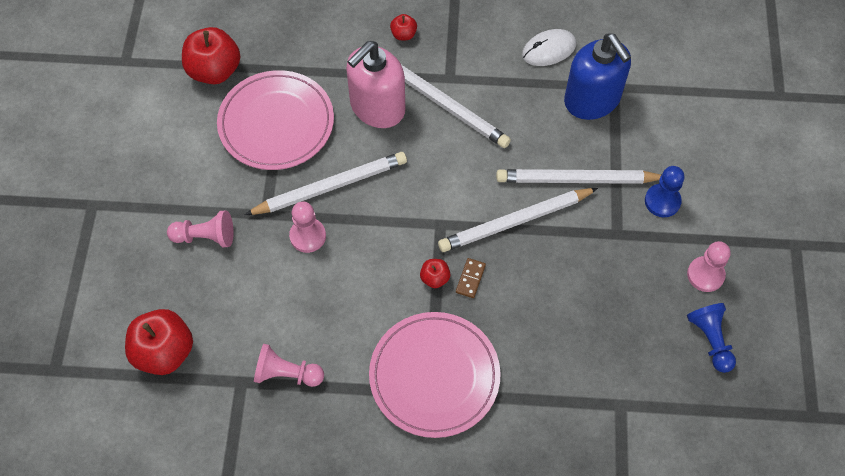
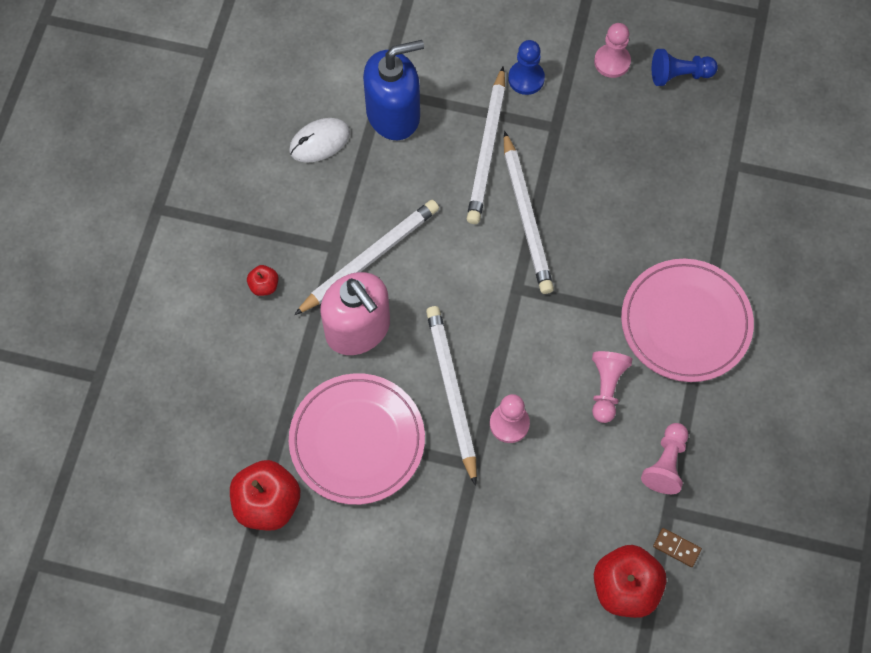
camera: 80 degrees left, 5 degrees up
pink pawn [167,210,234,247] -> pink pawn moved to [592,351,632,423]
red apple [420,259,450,288] -> none
brown domino [456,258,486,298] -> brown domino moved to [653,528,702,567]
white mouse [522,29,576,66] -> white mouse turned 75 degrees clockwise [289,118,350,163]

